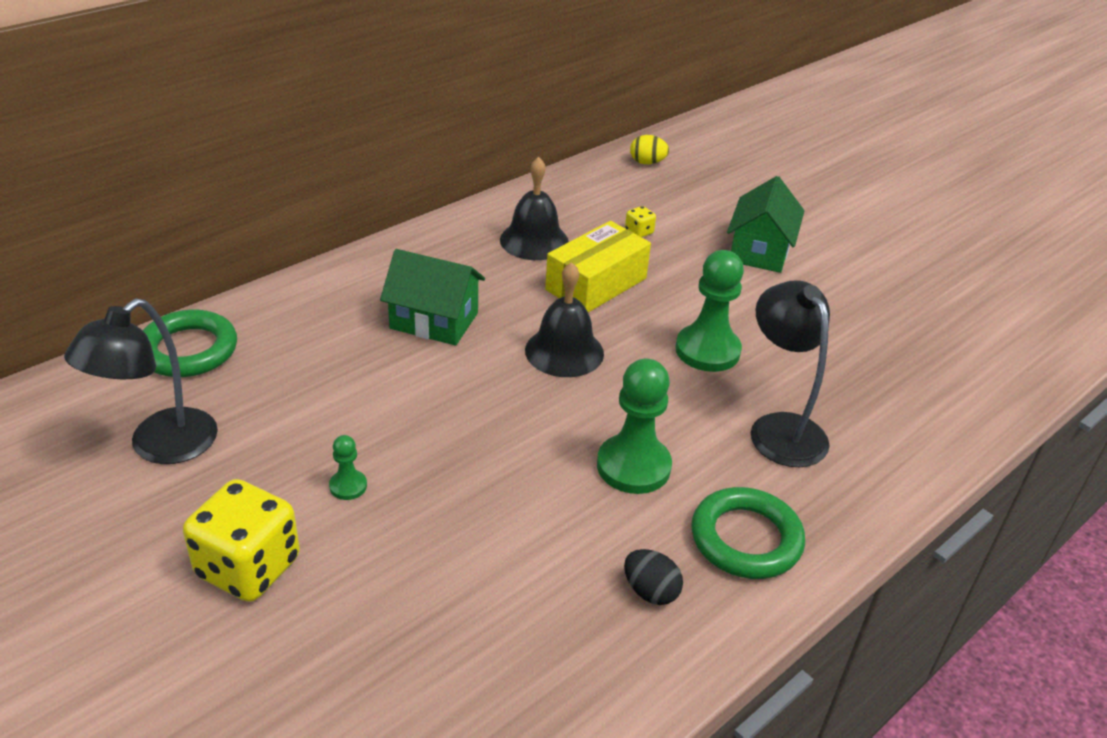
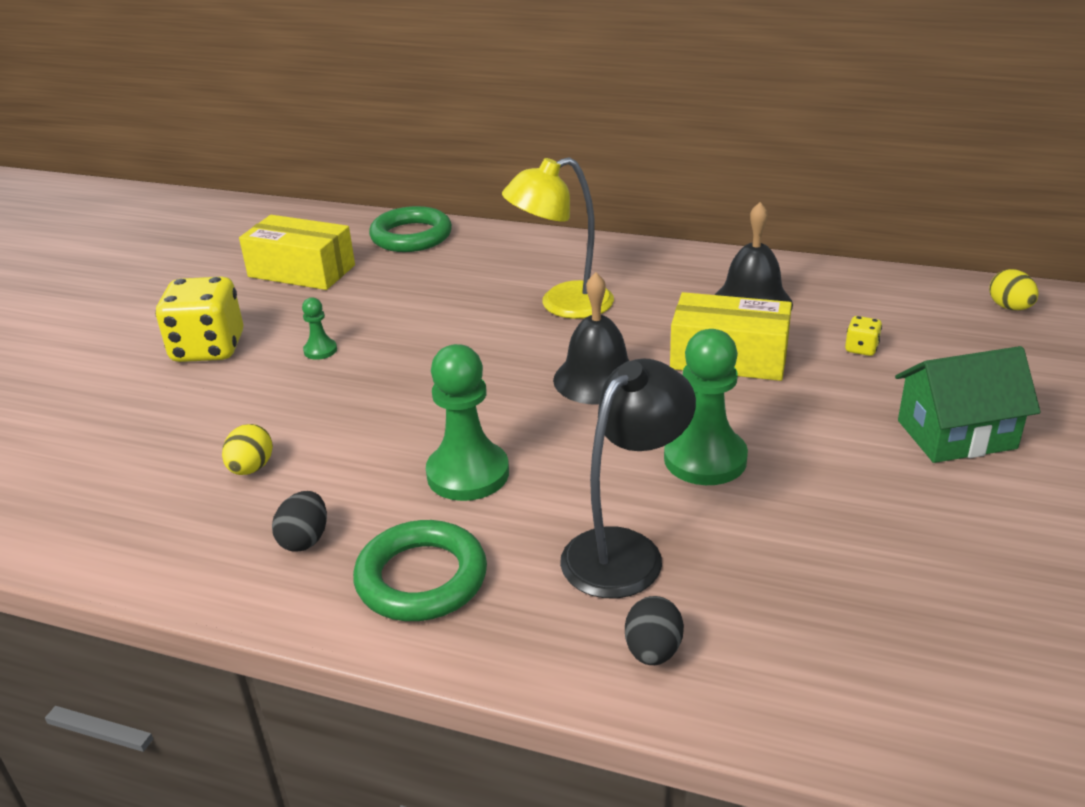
camera: 65 degrees right, 5 degrees down
black lamp [64,299,218,464] -> yellow box [239,215,355,290]
green house [380,249,485,345] -> yellow lamp [502,157,614,319]
none -> yellow egg [222,424,273,475]
none -> black egg [625,596,684,665]

